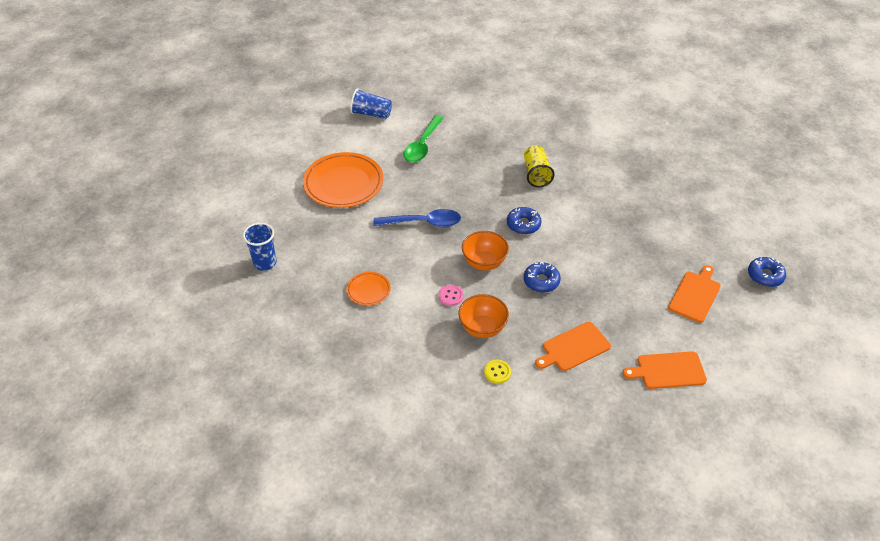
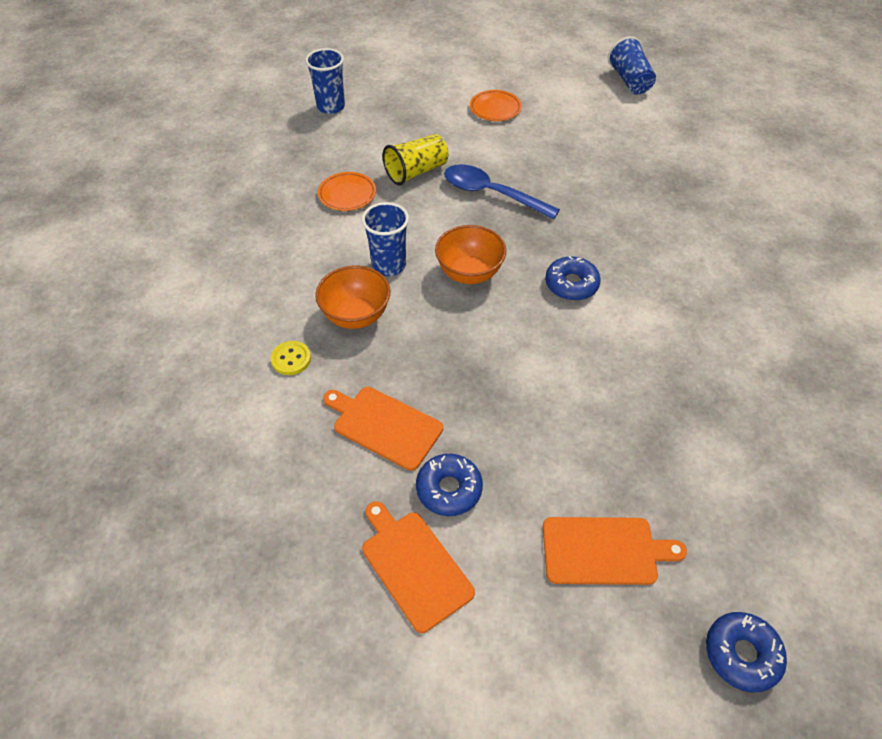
camera: 60 degrees right, 5 degrees up
orange plate [303,152,384,208] -> orange plate [470,90,522,121], size x0.49
blue spoon [374,209,461,227] -> blue spoon turned 150 degrees clockwise [444,164,560,220]
green spoon [403,115,444,163] -> none
pink button [439,285,464,306] -> blue cup [362,202,409,276]
yellow cup [524,145,555,187] -> yellow cup moved to [383,134,448,186]
blue donut [524,262,561,293] -> blue donut moved to [416,454,483,516]

